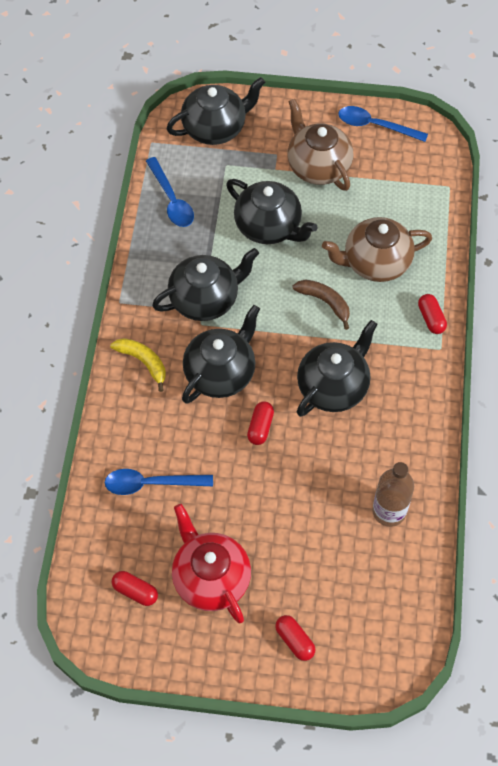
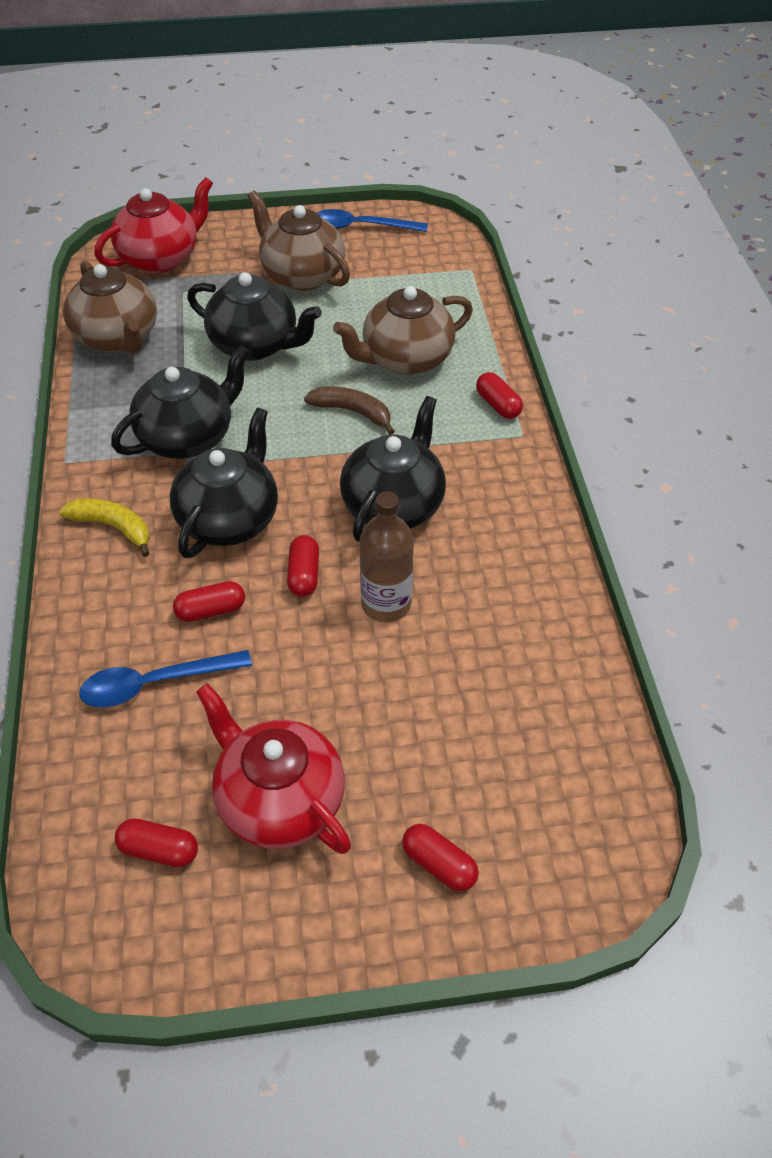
camera: 15 degrees left, 10 degrees down
blue spoon [146,157,194,227] -> brown teapot [63,261,157,354]
black teapot [167,77,265,145] -> red teapot [94,177,213,273]
brown bottle [372,462,414,527] -> brown bottle moved to [360,491,414,622]
none -> red capsule [173,581,245,622]

